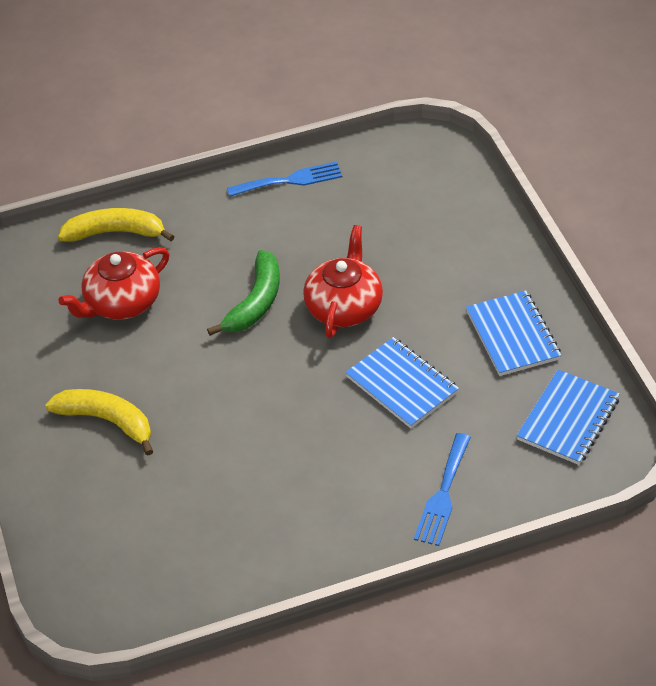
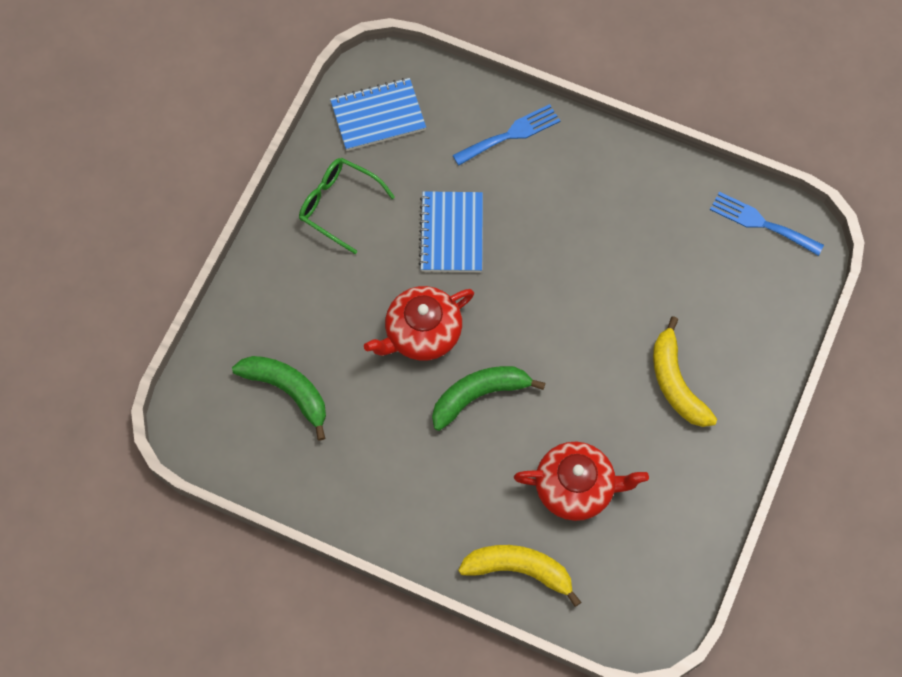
camera: 140 degrees left, 20 degrees up
yellow banana [58,208,175,242] -> yellow banana turned 150 degrees clockwise [458,545,581,607]
blue fork [227,162,342,197] -> blue fork moved to [710,192,824,256]
blue notebook [466,291,561,376] -> green glasses [299,158,395,254]
none -> green banana [232,356,326,441]

